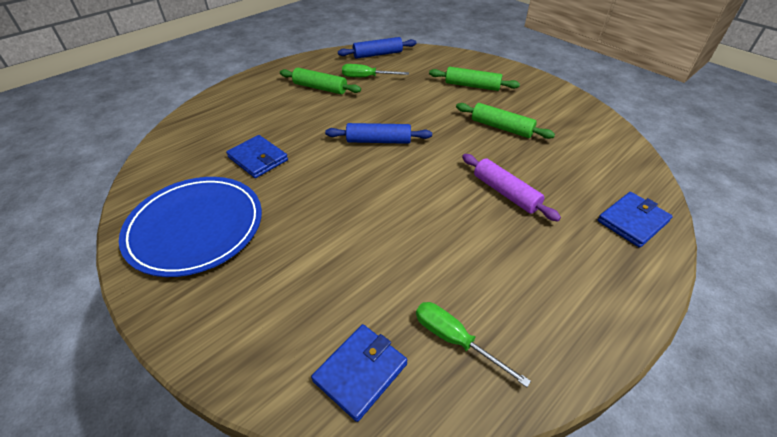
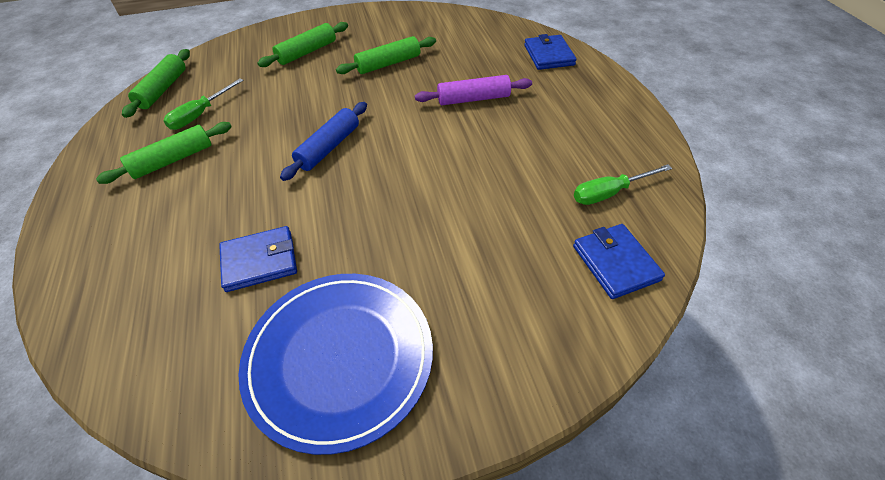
camera: 60 degrees left, 5 degrees up
blue rolling pin [338,37,416,59] -> green rolling pin [122,49,190,118]

